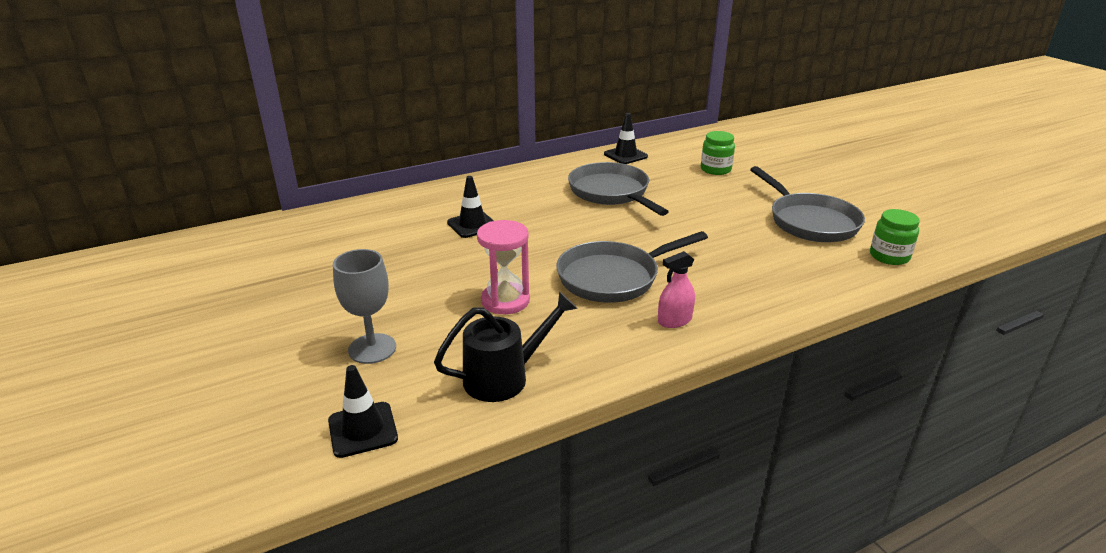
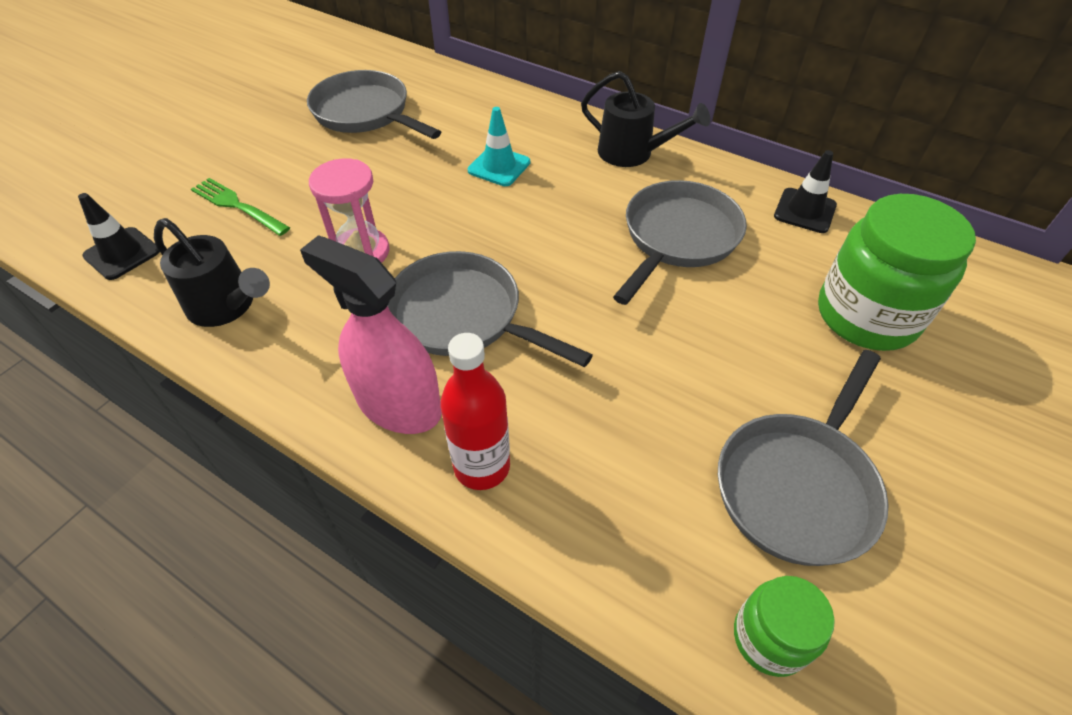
camera: 60 degrees right, 20 degrees up
grey goblet [333,249,396,364] -> green fork [191,178,290,236]
black traffic cone [447,176,494,238] -> turquoise traffic cone [468,107,530,186]
pink spray bottle [658,251,695,328] -> pink spray bottle [300,235,442,434], size x1.93
green jar [701,131,735,175] -> green jar [818,194,976,351], size x1.89
none -> grey pan [307,70,441,139]
none -> red bottle [440,333,510,490]
none -> black watering can [581,71,710,167]

